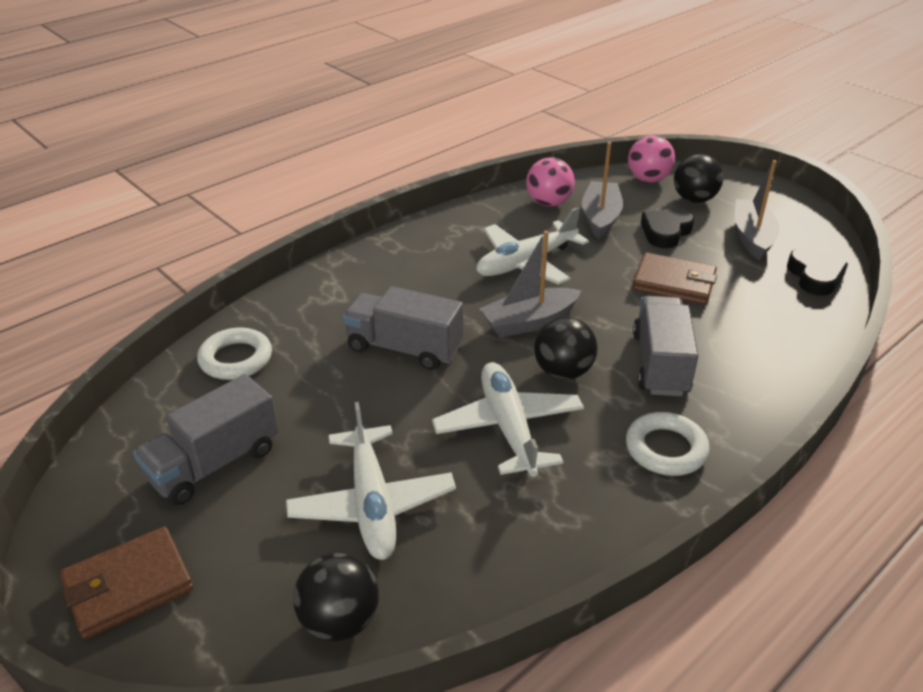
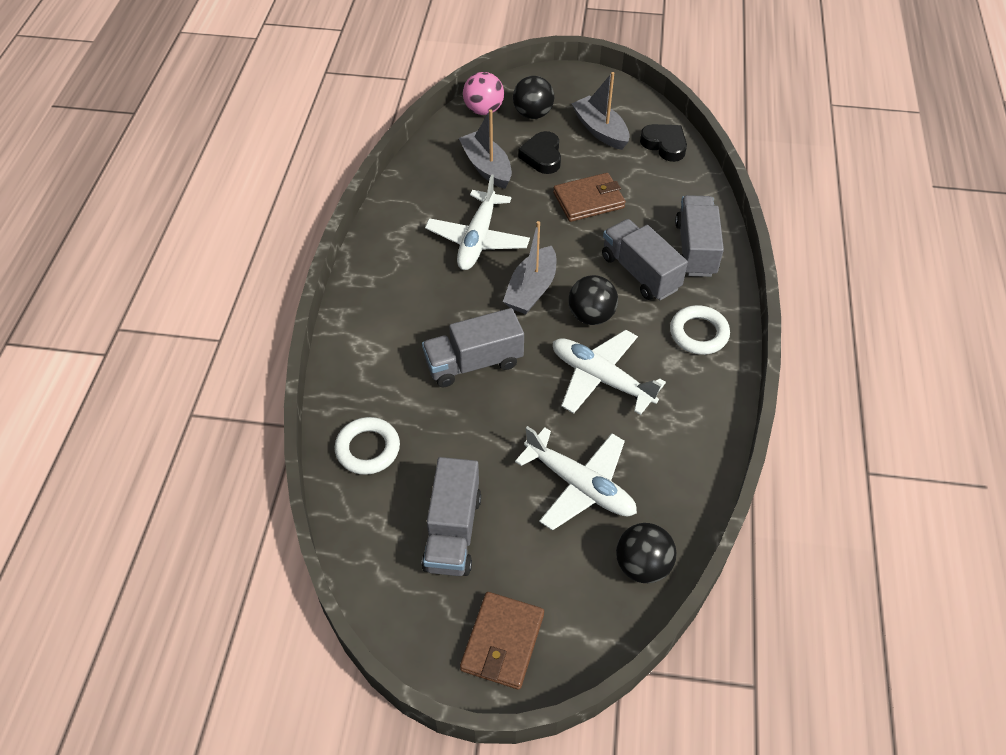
camera: 40 degrees left, 15 degrees up
pink ball [526,157,575,206] -> none
none -> grey truck [675,195,724,277]

